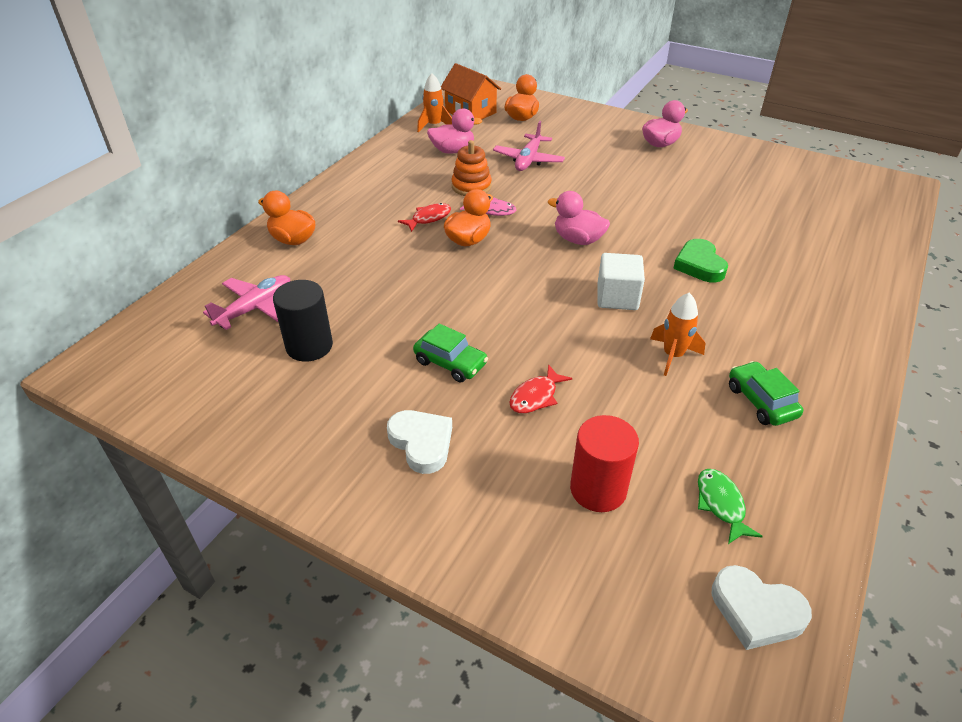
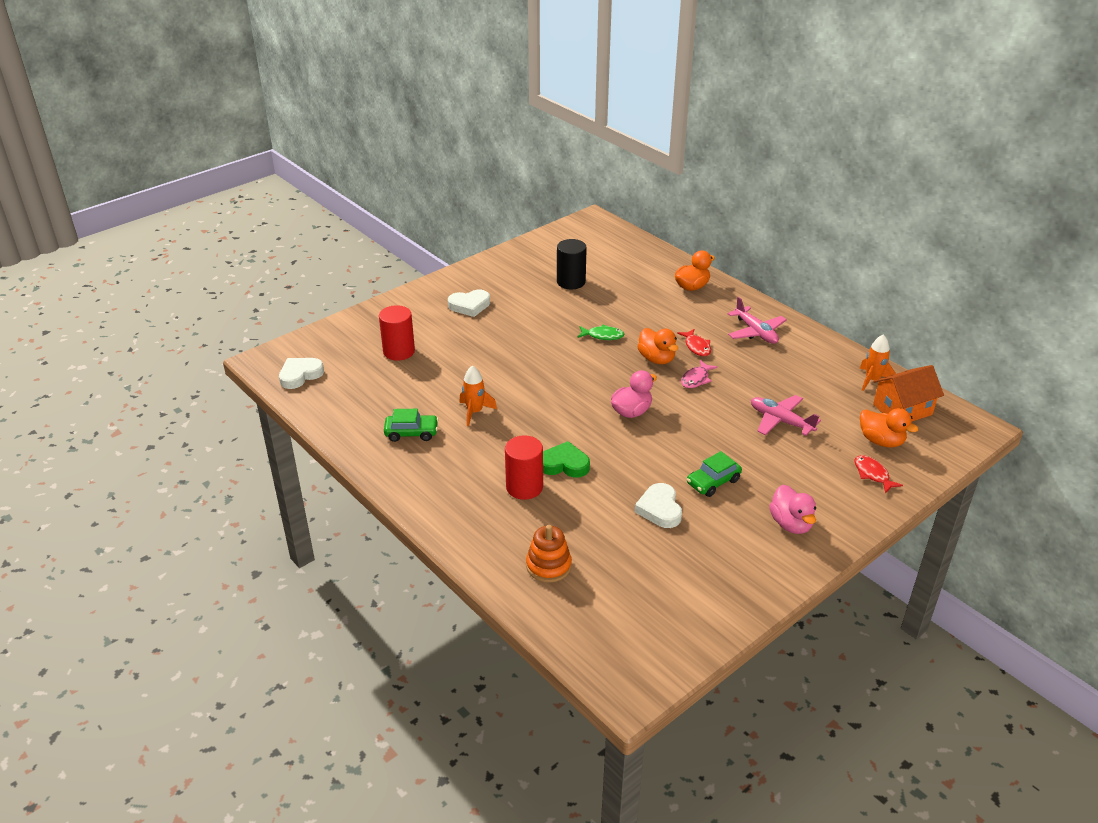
camera: 110 degrees right, 5 degrees down
pink plane [203,275,290,330] -> pink plane moved to [727,297,787,344]
green car [413,324,488,382] -> green car moved to [687,451,742,497]
pink duck [427,108,483,154] -> none
orange stacking toy [451,140,492,196] -> orange stacking toy moved to [526,525,572,583]
red fish [509,364,572,413] -> red fish moved to [854,455,903,493]
white cube [597,253,645,310] -> none
green fish [698,469,763,544] -> green fish moved to [577,325,625,340]
none -> red cylinder [505,435,543,500]
none -> white heart [635,483,682,528]

